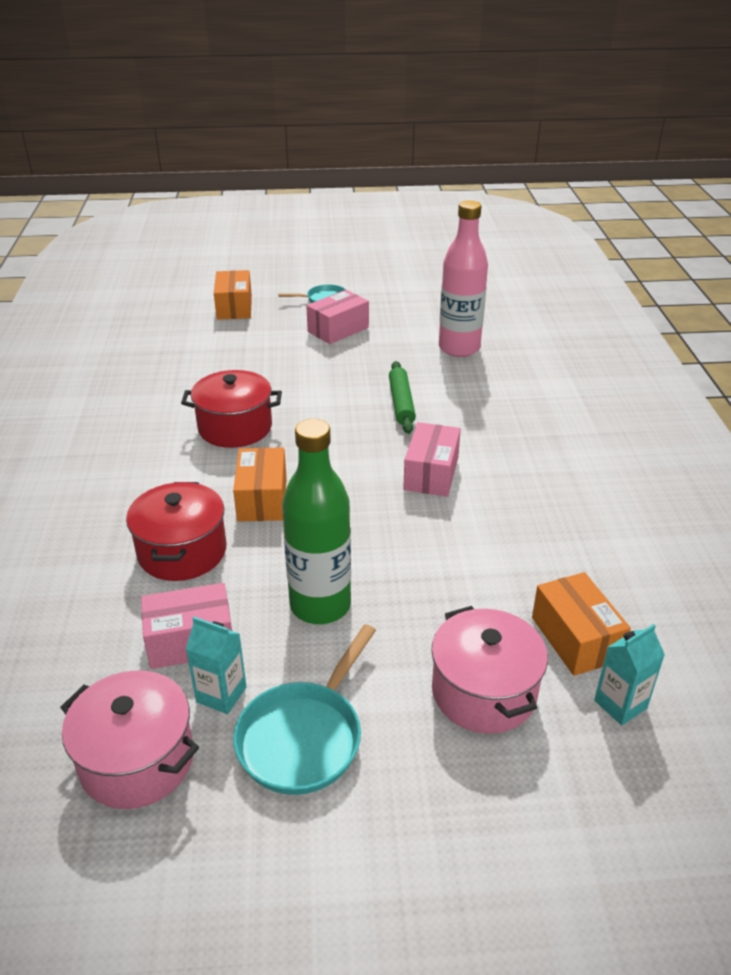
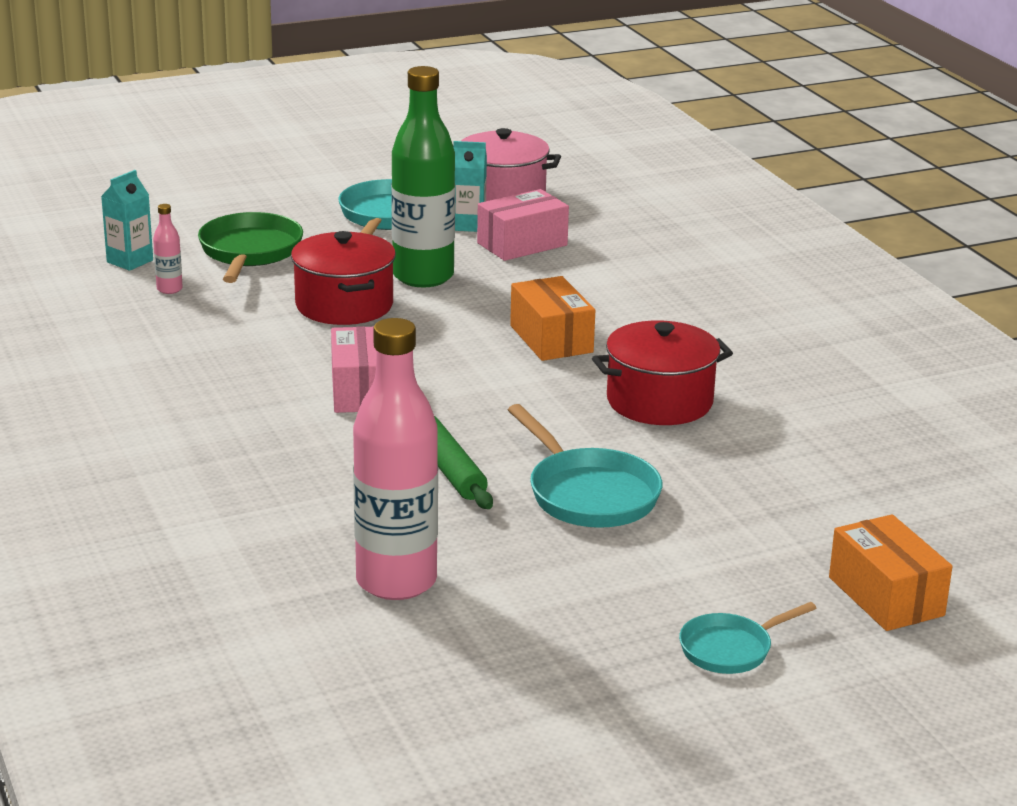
camera: 160 degrees right, 10 degrees down
red pot [126,482,226,581] -> red pot moved to [291,231,396,325]
pink box [306,290,369,344] -> none
pink pot [431,606,548,734] -> green pan [198,212,303,283]
orange box [532,572,631,676] -> pink bottle [153,204,183,294]
none -> turquoise pan [508,404,662,528]

